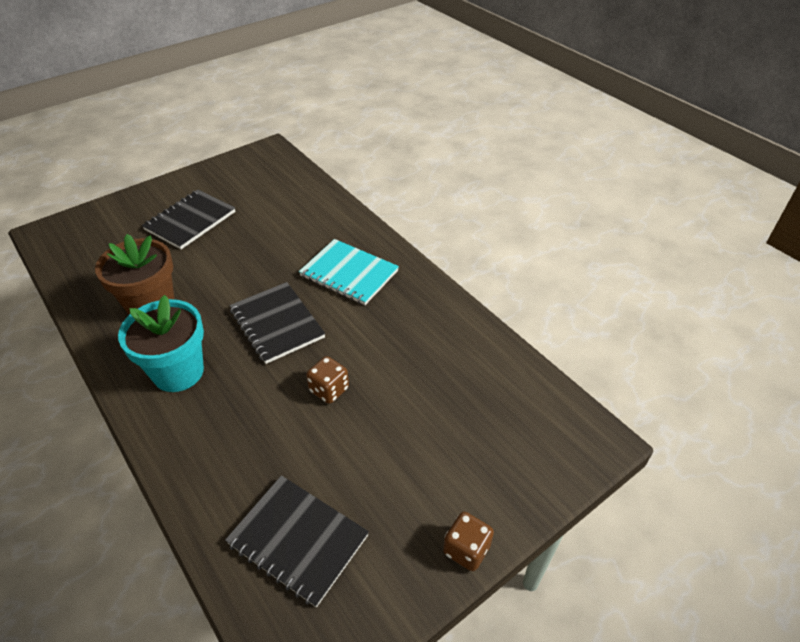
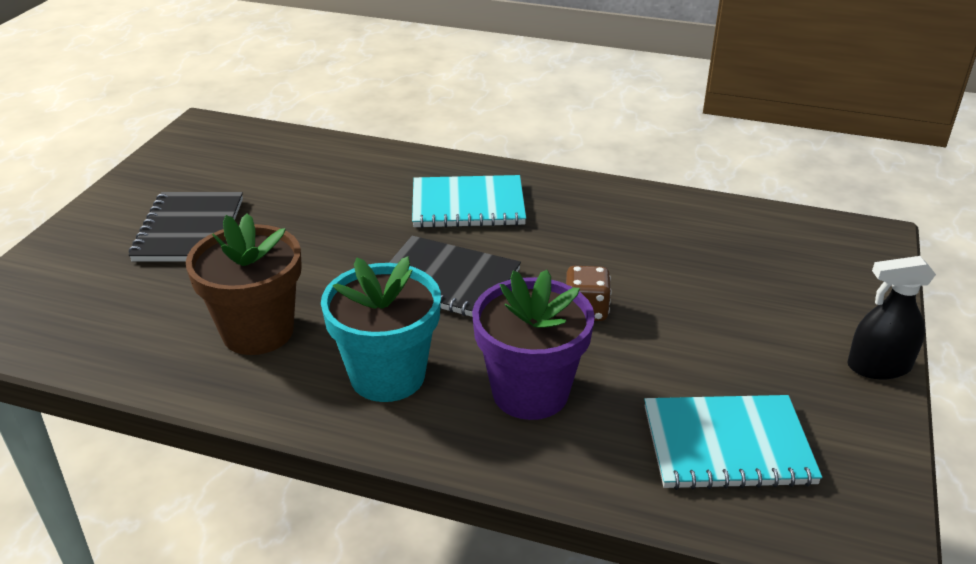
camera: 35 degrees left, 10 degrees down
black notebook [225,475,369,607] -> turquoise notebook [644,395,822,490]
brown dice [443,512,494,571] -> black spray bottle [847,256,936,379]
none -> purple flower pot [472,270,595,420]

